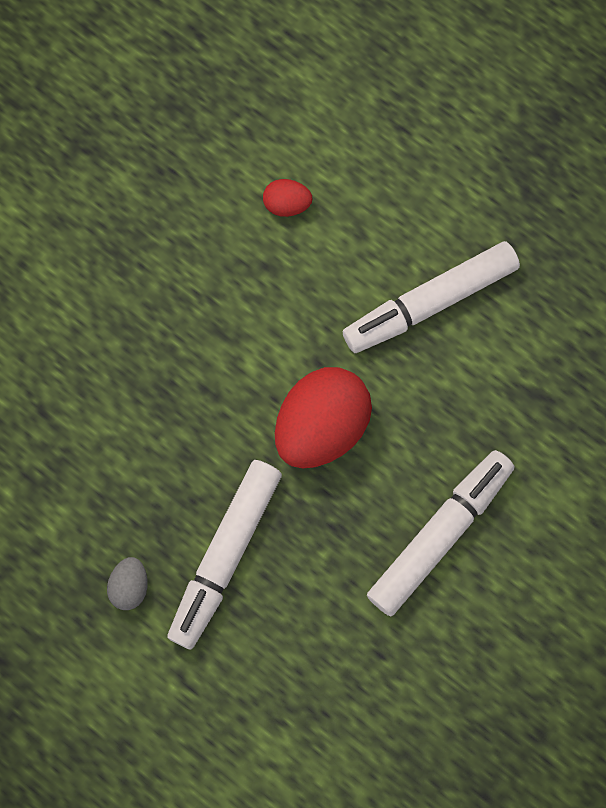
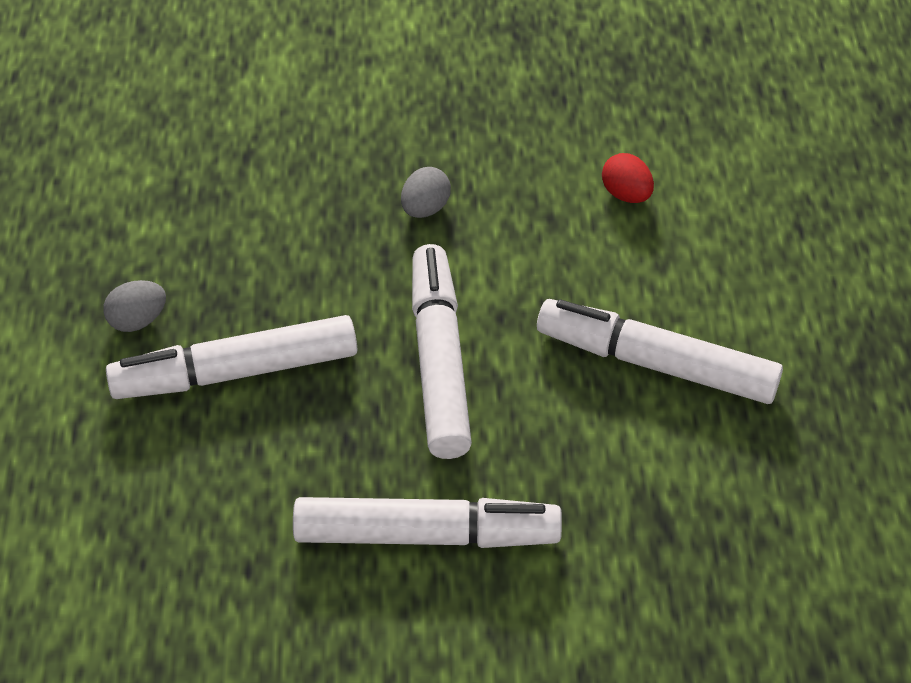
camera: 50 degrees right, 25 degrees down
red egg [275,367,372,468] -> white marker [412,244,472,459]
none -> grey egg [401,167,451,218]

